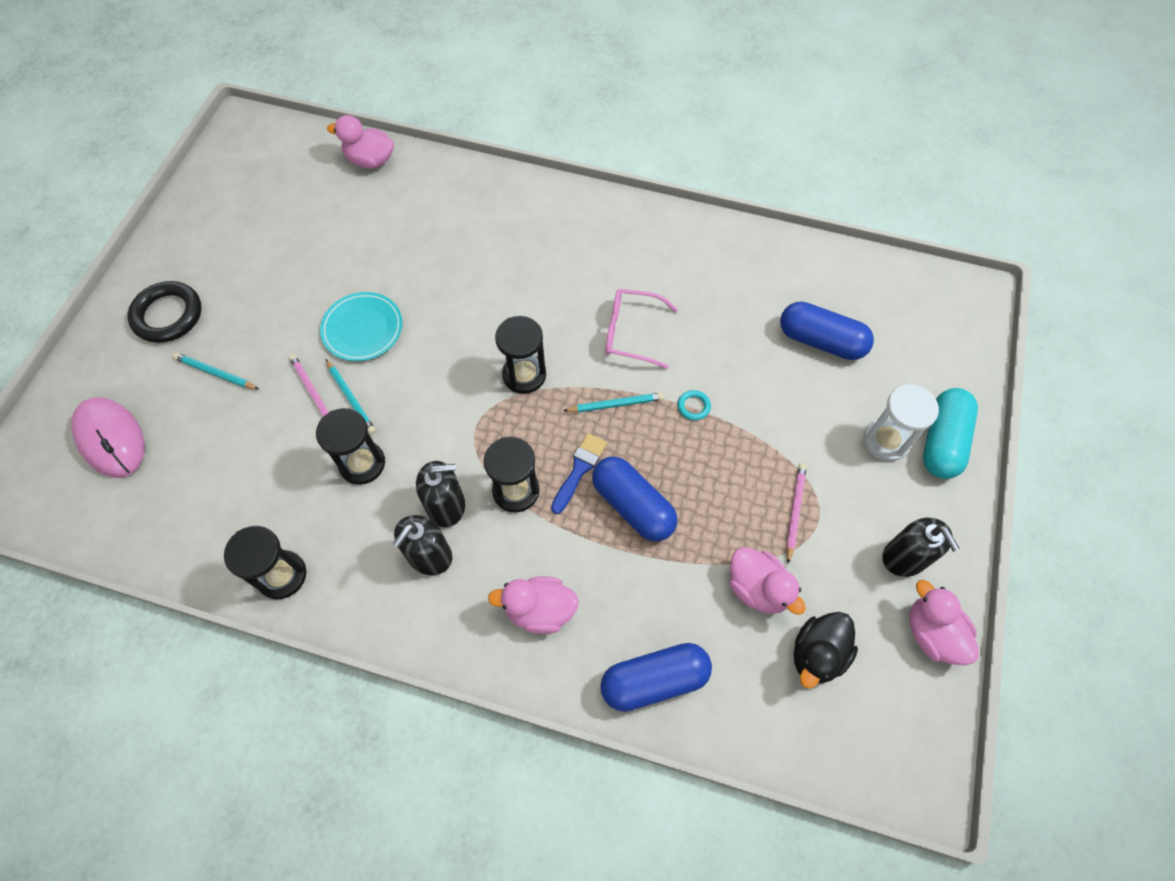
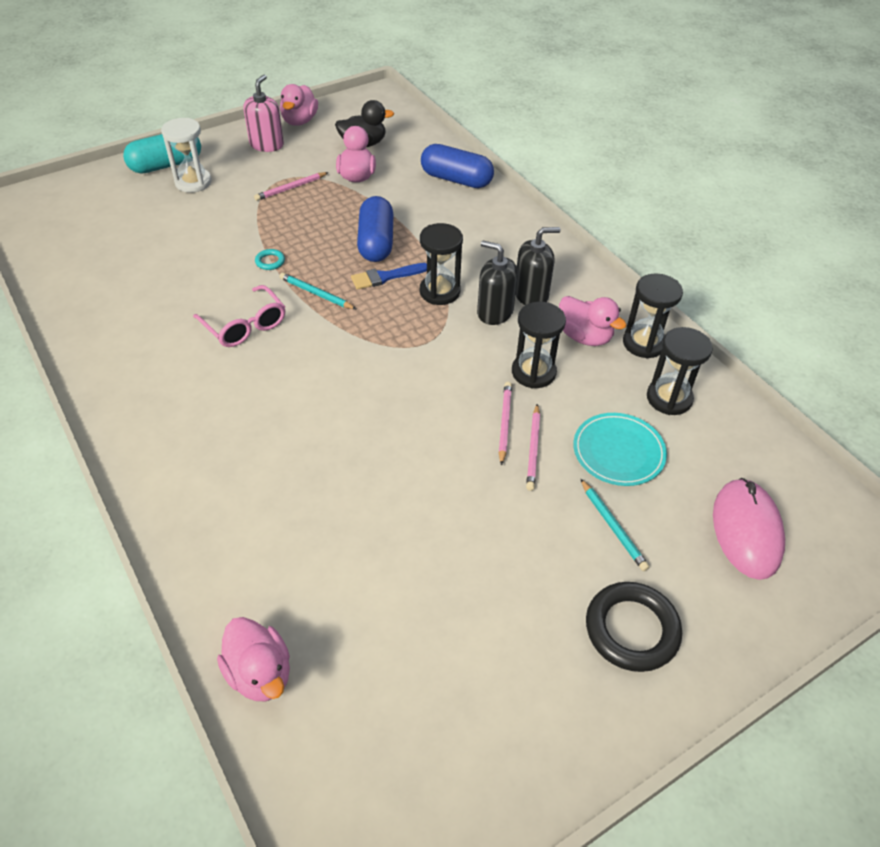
camera: 140 degrees left, 15 degrees down
turquoise plate [320,292,403,361] -> turquoise plate moved to [573,413,667,486]
turquoise pencil [326,359,376,434] -> pink pencil [498,382,512,466]
pink duck [488,576,579,634] -> pink duck moved to [559,296,626,346]
black hourglass [495,316,546,394] -> black hourglass moved to [647,327,713,415]
blue capsule [780,301,874,360] -> none
black soap dispenser [882,518,960,577] -> pink soap dispenser [243,74,284,152]

